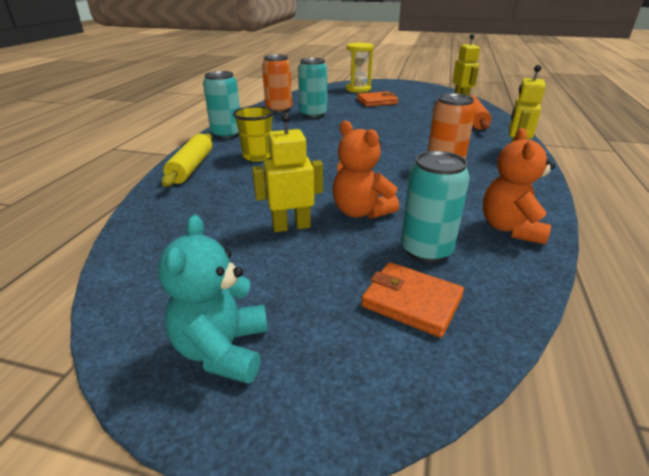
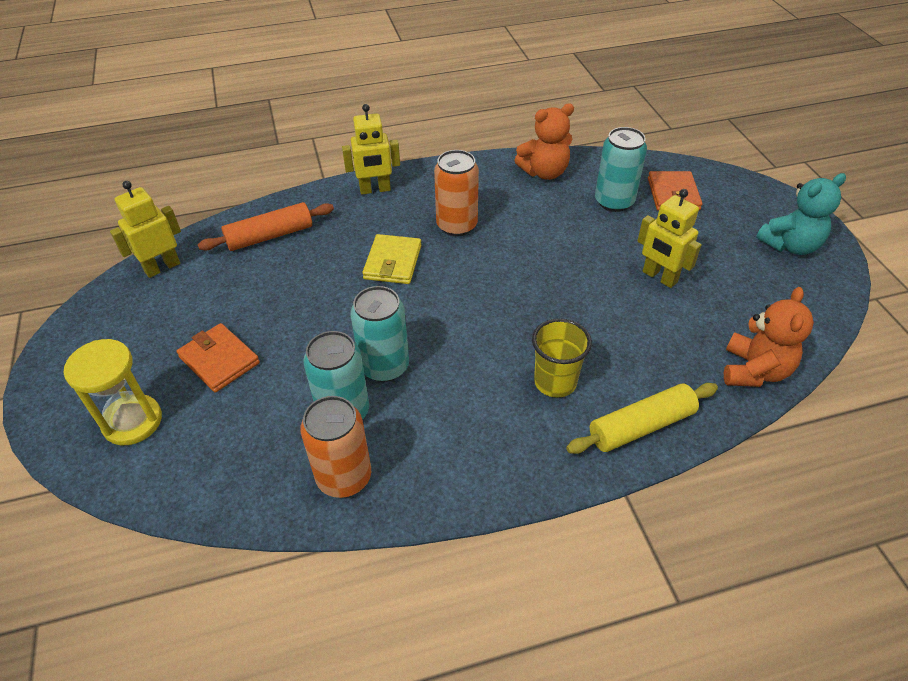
camera: 120 degrees left, 15 degrees up
turquoise can [203,71,240,139] -> turquoise can moved to [351,286,409,382]
orange teddy bear [333,121,399,219] -> orange teddy bear moved to [724,287,814,387]
none -> yellow wallet [362,234,421,284]

